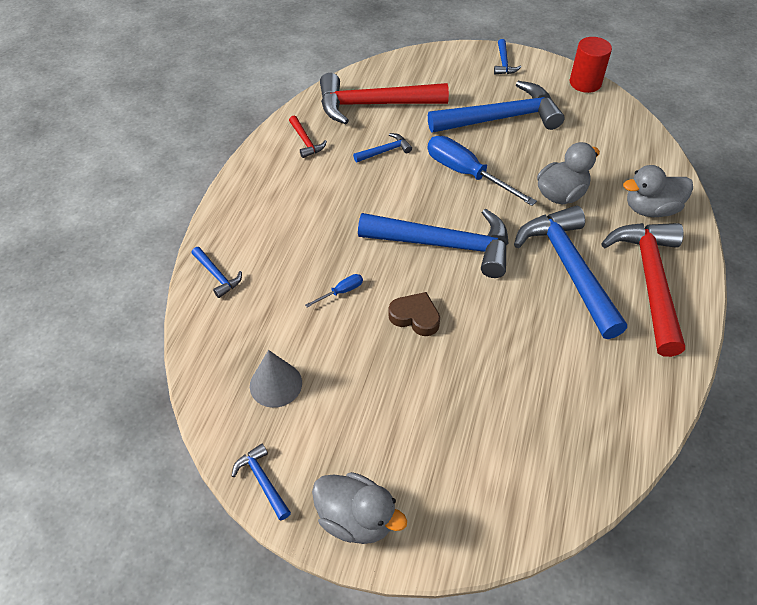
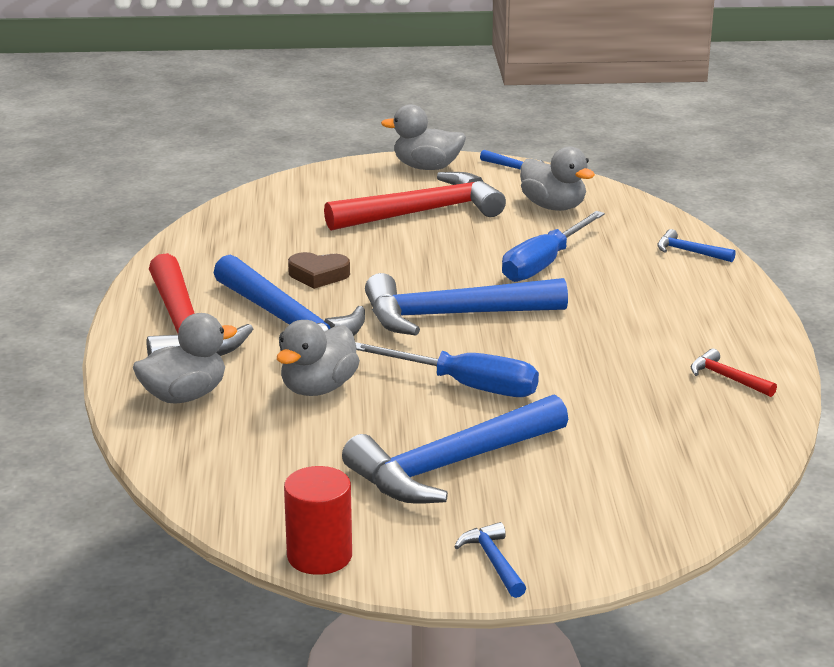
camera: 160 degrees right, 25 degrees down
grey cone [250,350,302,408] -> grey duck [520,146,595,211]
blue screwdriver [305,274,363,307] -> blue screwdriver [502,211,605,282], size x2.25
red hammer [320,73,449,124] -> red hammer moved to [324,172,506,231]
blue hammer [353,133,412,162] -> none
brown heart [388,292,440,336] -> brown heart moved to [288,252,350,289]

